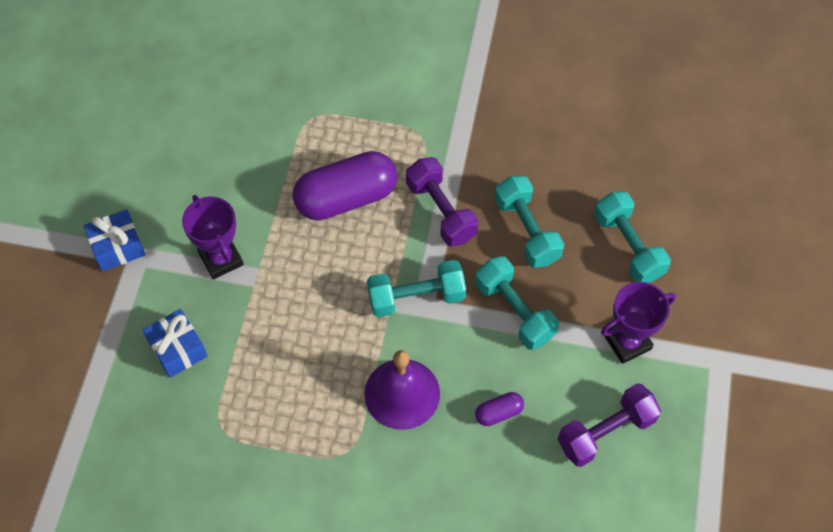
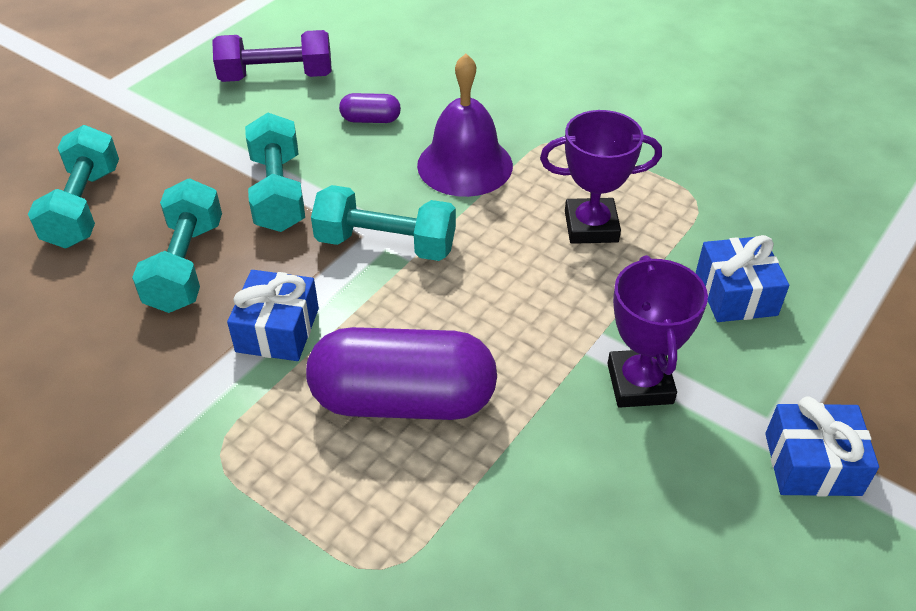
camera: 155 degrees left, 15 degrees down
purple dumbbell [406,157,478,247] -> blue gift [227,270,319,361]
purple trophy [601,282,676,364] -> purple trophy moved to [540,110,662,244]

